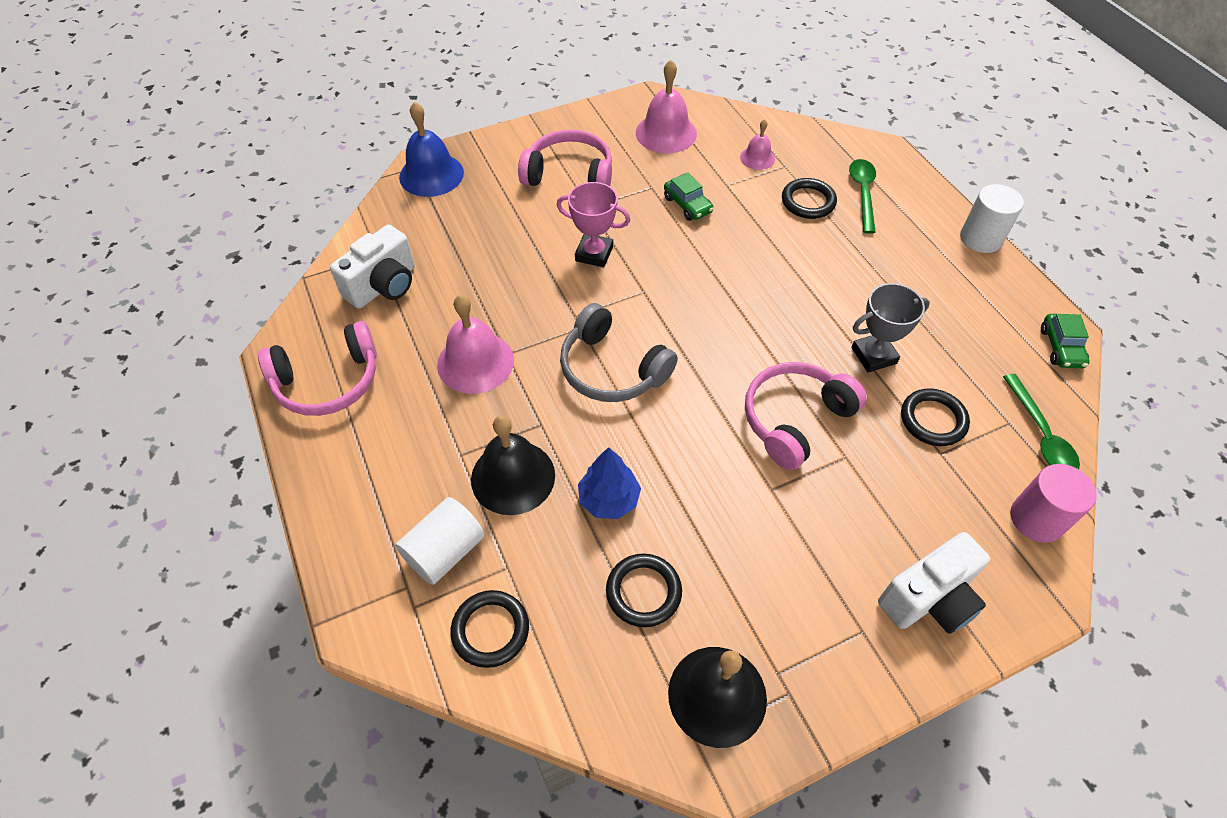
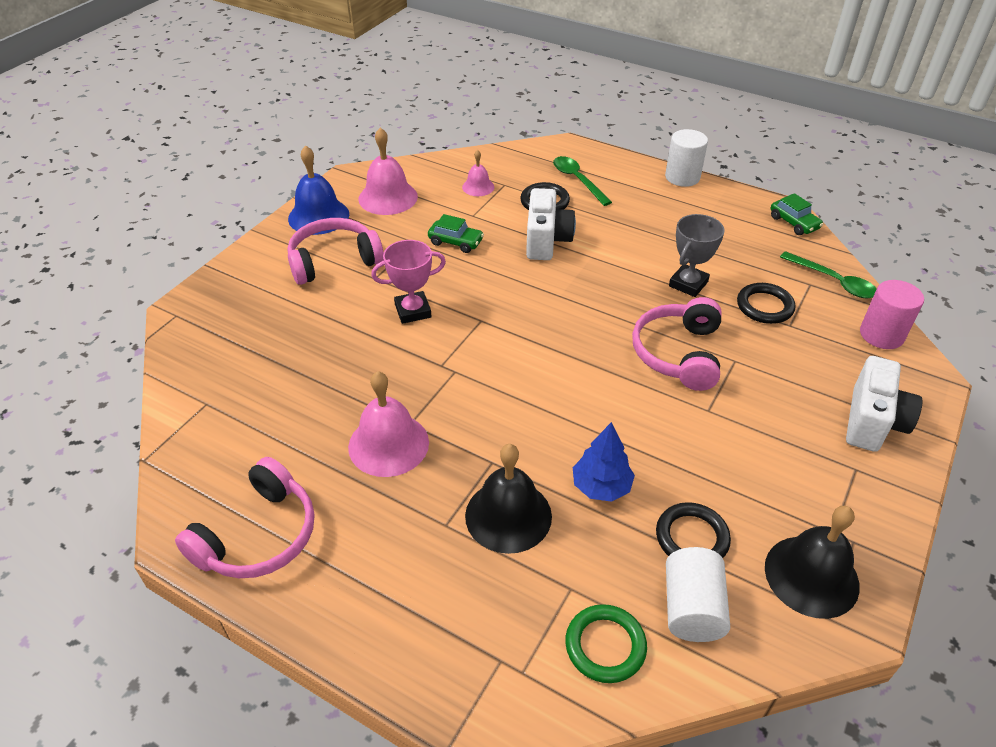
camera: 35 degrees left, 10 degrees down
white camera [330,225,415,309] -> white camera moved to [526,188,576,260]
white cylinder [395,497,485,585] -> white cylinder moved to [666,547,730,642]
blue bell [399,101,464,197] -> blue bell moved to [288,145,349,235]
black ring [450,590,529,668] -> green ring [565,604,647,683]
grey headphones [560,303,678,402] -> none

